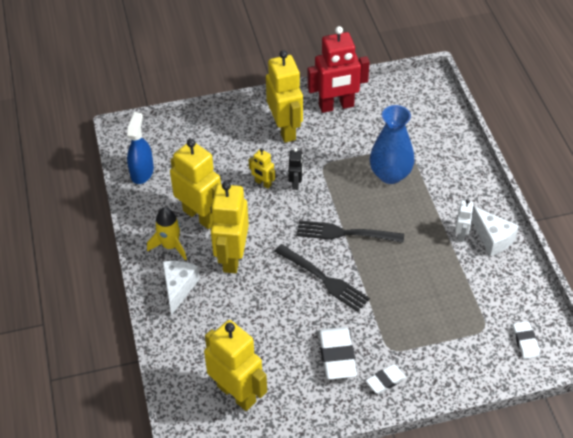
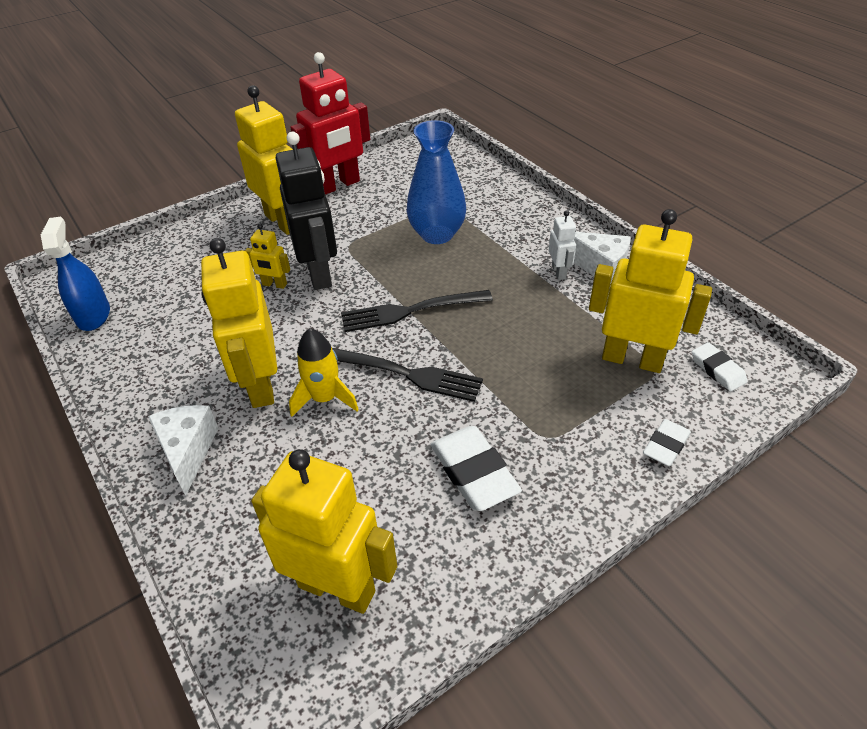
camera: 20 degrees left, 5 degrees down
yellow rocket [147,207,187,261] -> yellow rocket moved to [289,328,359,417]
yellow robot [170,139,221,229] -> yellow robot moved to [589,209,712,373]
black robot [288,148,303,190] -> black robot [276,132,337,290], size x2.12
white eraser [366,365,406,394] -> white eraser moved to [643,419,691,466]

